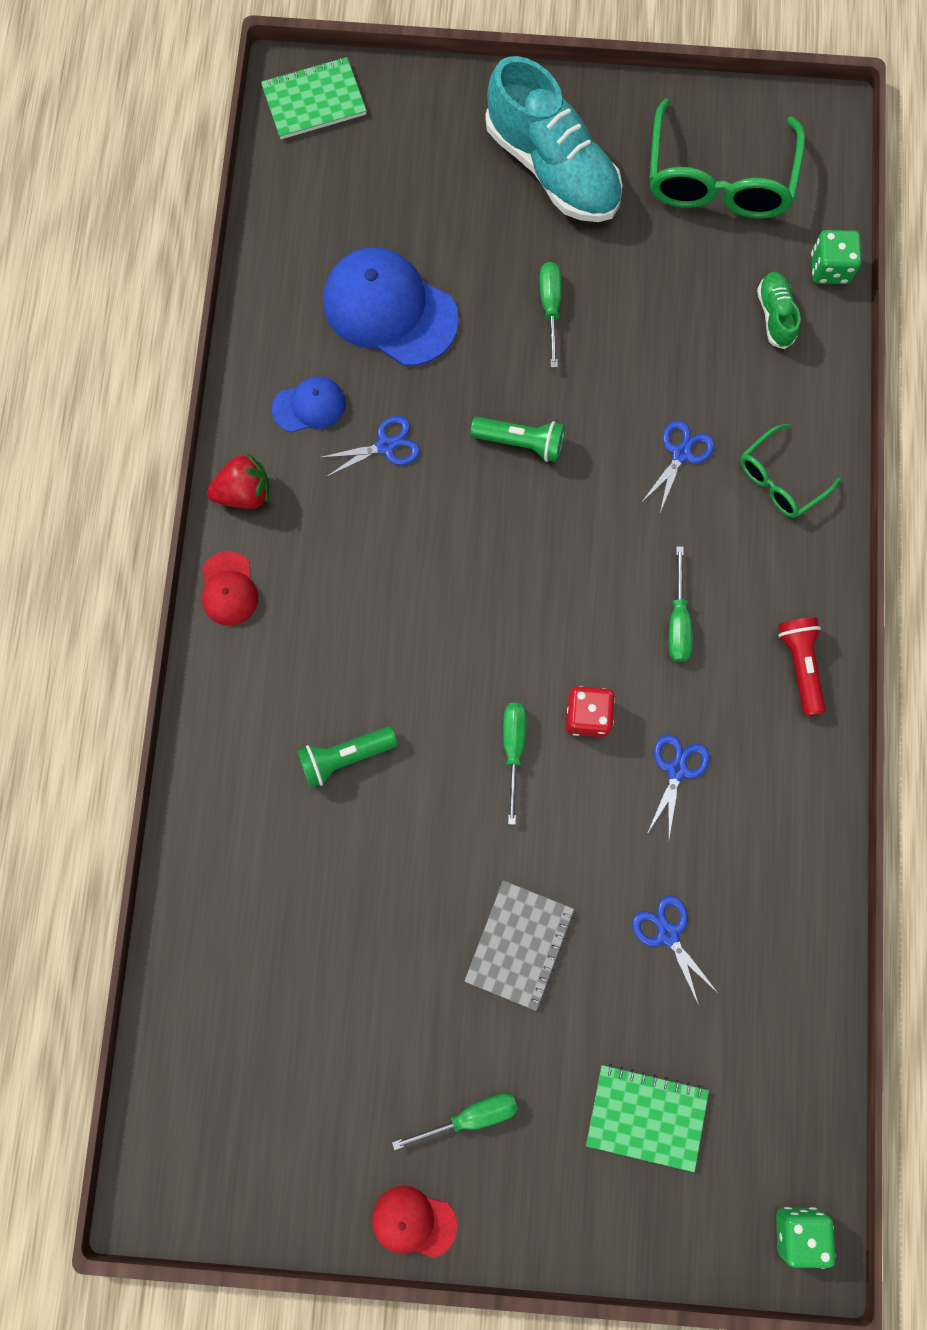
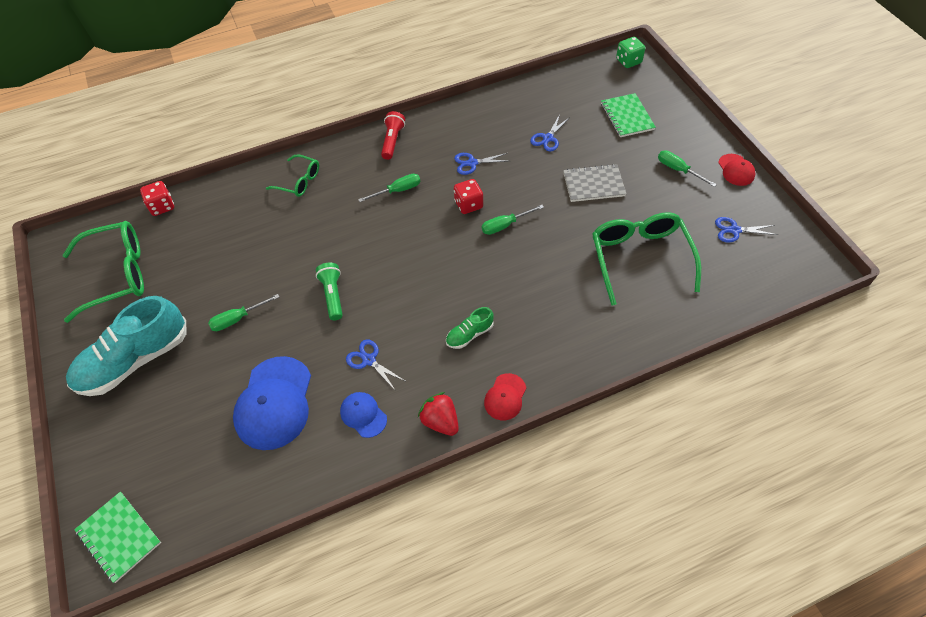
camera: 115 degrees left, 20 degrees down
red cap [202,551,258,626] -> red cap turned 150 degrees clockwise [484,373,526,420]
green flashlight [297,727,398,788] -> none
turquoise shoe [485,56,623,222] -> turquoise shoe turned 150 degrees counterclockwise [66,296,186,396]
blue scissors [641,421,715,512] -> blue scissors moved to [715,217,778,243]
green shoe [757,272,800,349] -> green shoe moved to [446,307,494,349]
red flashlight [778,617,826,716] -> red flashlight turned 135 degrees clockwise [381,111,405,160]
green dice [811,230,861,284] -> red dice [140,181,174,216]
none -> green glasses [592,212,701,305]

